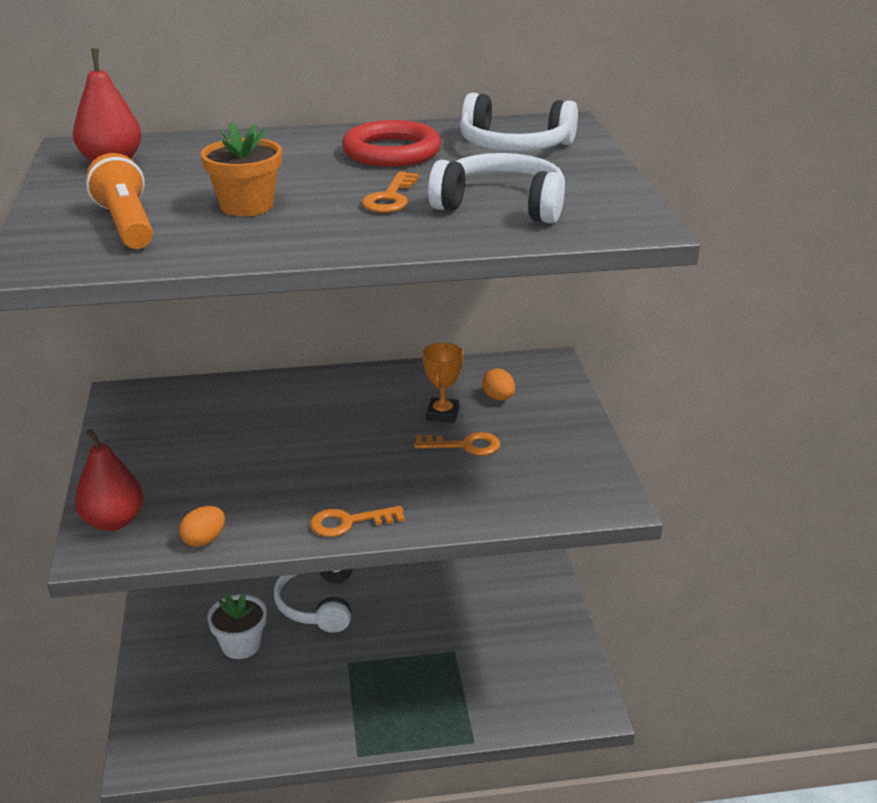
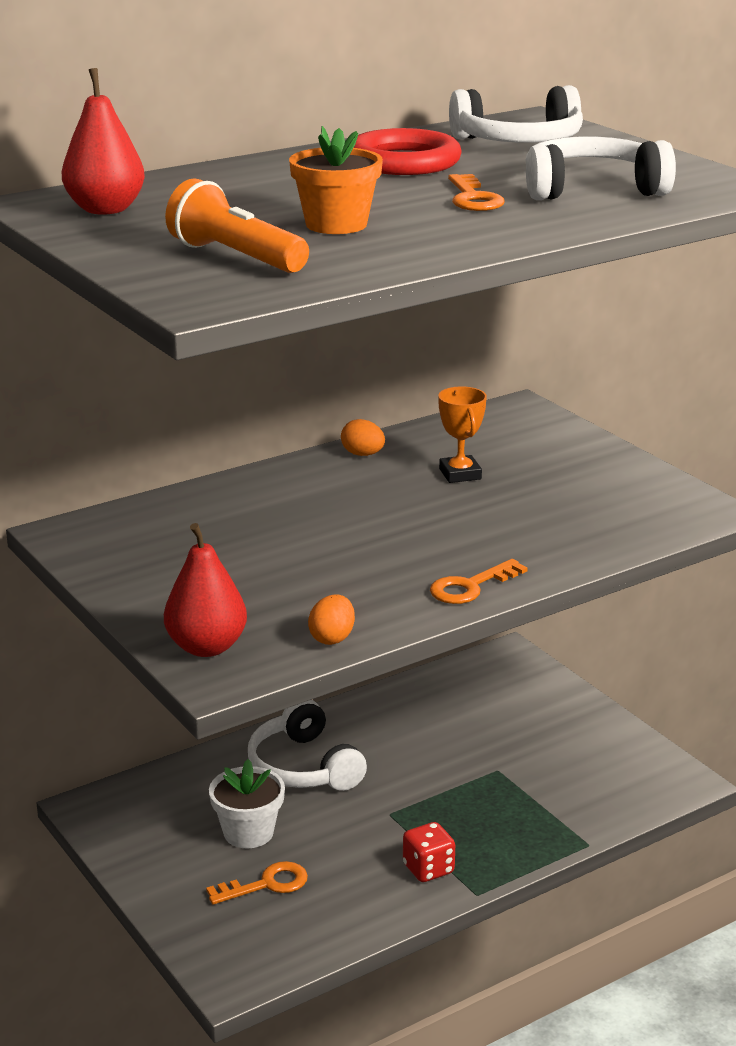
camera: 25 degrees left, 5 degrees down
orange key [414,432,500,456] -> orange key moved to [206,861,308,905]
orange egg [482,368,515,401] -> orange egg moved to [341,419,385,456]
none -> red dice [403,822,455,882]

